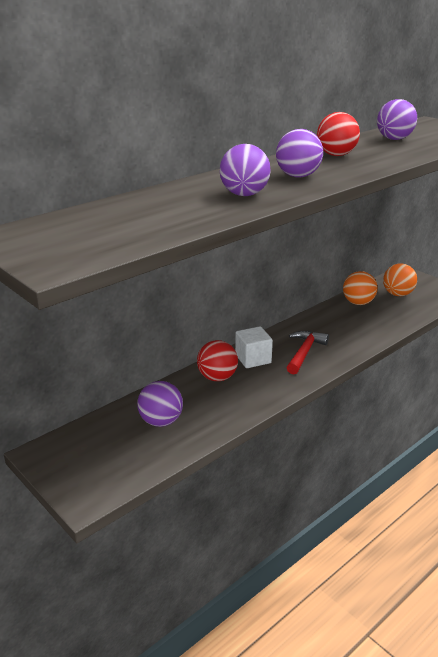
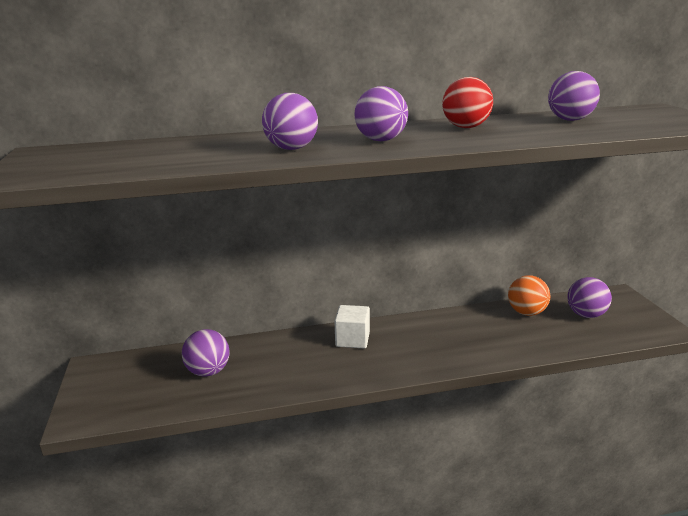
camera: 30 degrees right, 5 degrees down
red ball [197,340,238,381] -> none
red hammer [287,331,329,374] -> none
orange ball [383,263,417,296] -> purple ball [567,277,612,318]

